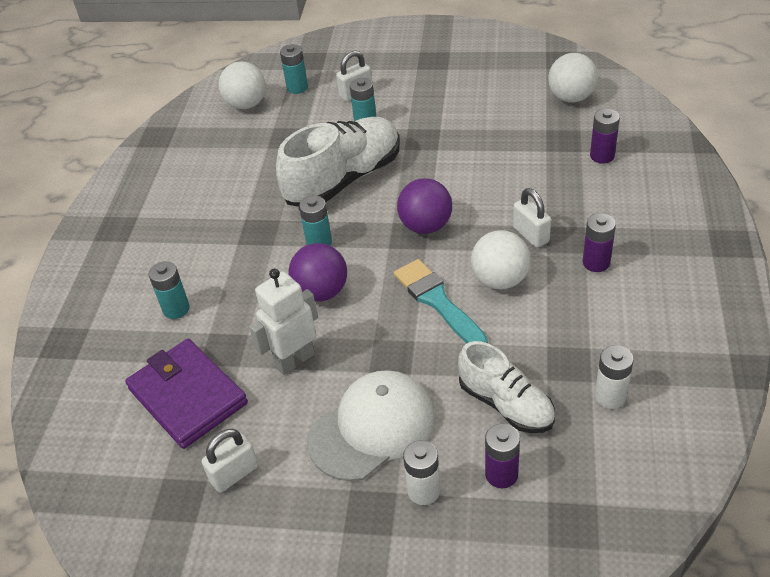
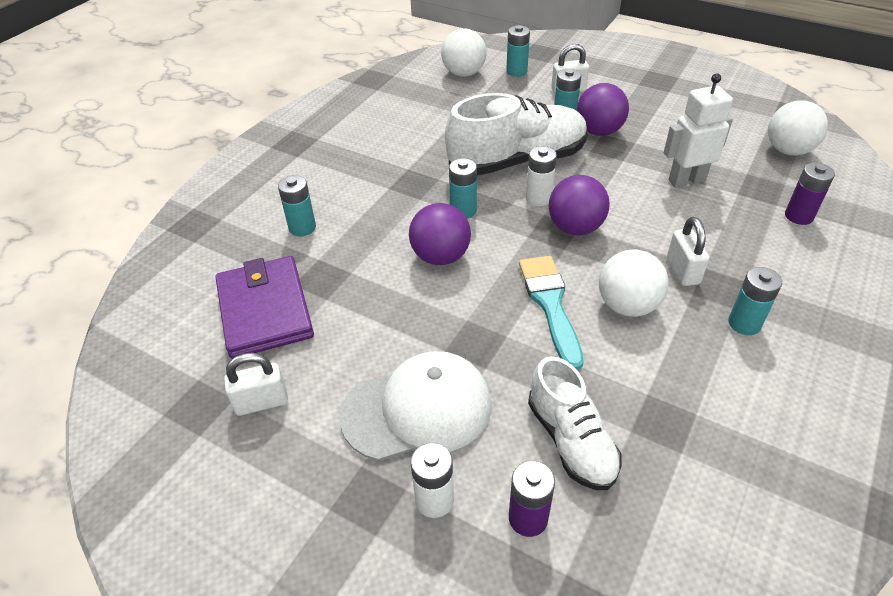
camera: 20 degrees right, 0 degrees up
white robot [249,269,318,375] -> white robot moved to [663,73,733,188]
purple battery [583,213,616,272] -> turquoise battery [728,267,782,335]
white battery [595,345,634,409] -> white battery moved to [526,146,557,206]
none -> purple ball [577,83,629,136]

